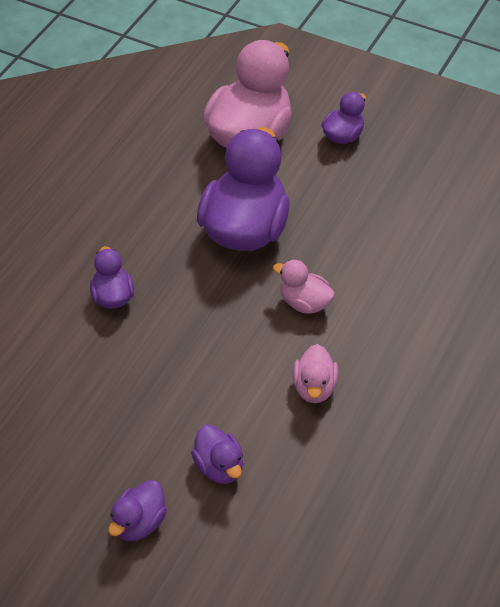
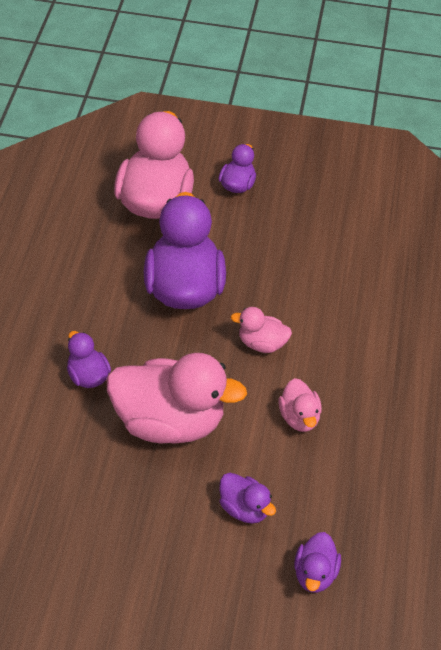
camera: 20 degrees left, 0 degrees up
purple duck [108,480,167,541] -> purple duck moved to [294,532,341,593]
none -> pink duck [107,353,247,444]

